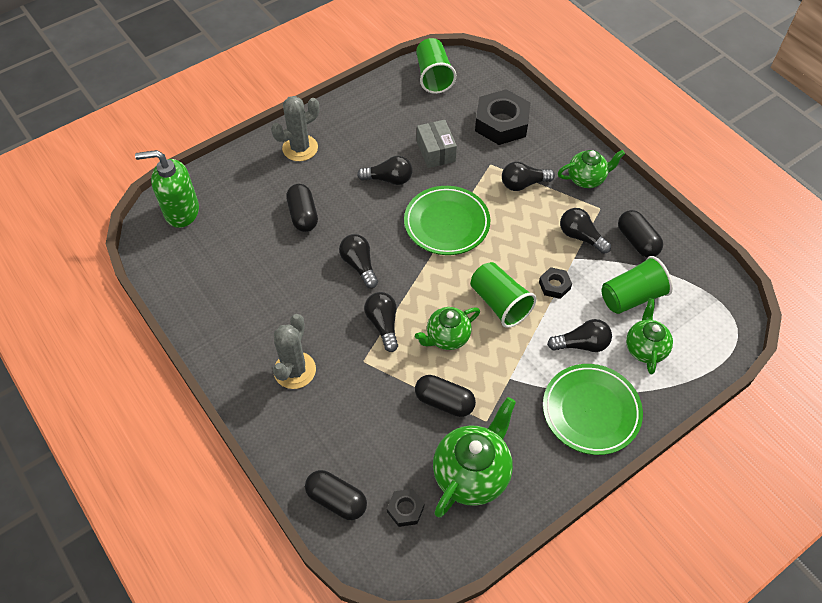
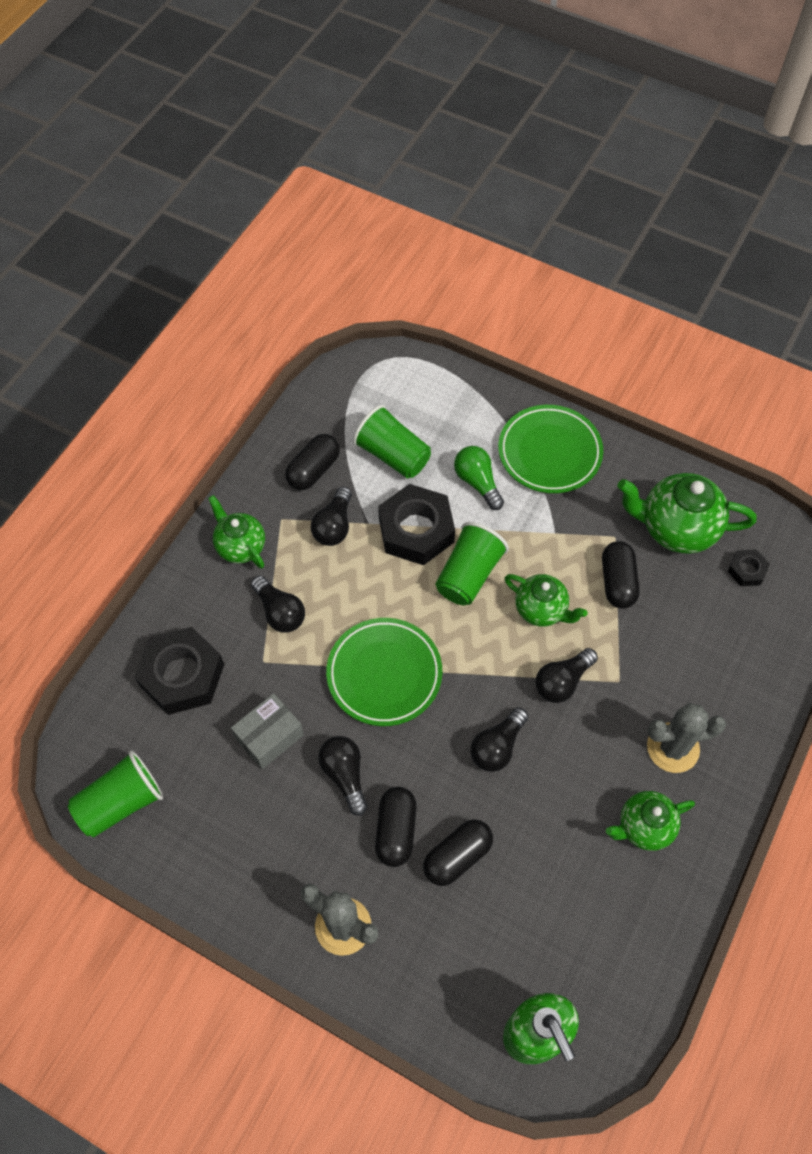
camera: 115 degrees left, 5 degrees up
black capsule [305,470,367,520] -> black capsule moved to [375,787,417,867]
black nut [539,267,572,299] -> black nut [378,484,455,565], size x2.07
black light bulb [547,319,612,352] -> green light bulb [454,446,504,510]
green teapot [626,298,673,374] -> green teapot moved to [606,791,695,851]

